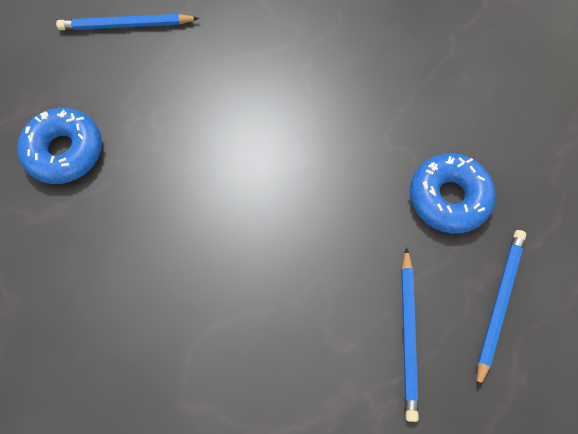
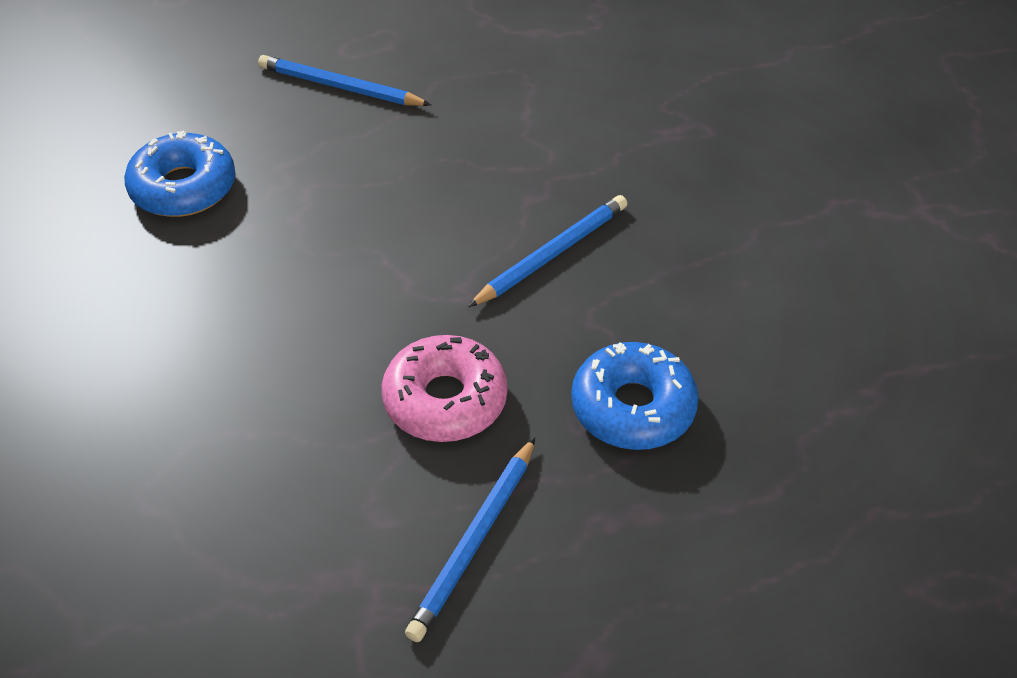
camera: 25 degrees right, 20 degrees down
blue pencil [477,230,526,389] -> blue pencil moved to [468,195,627,307]
none -> pink donut [382,335,508,442]

